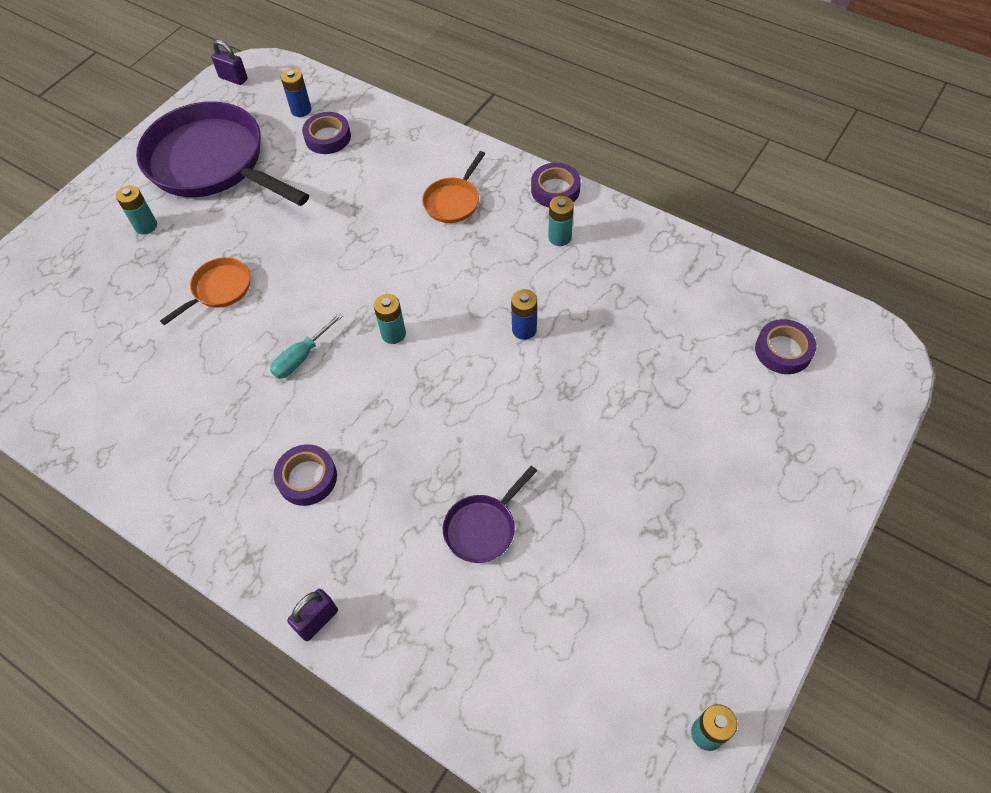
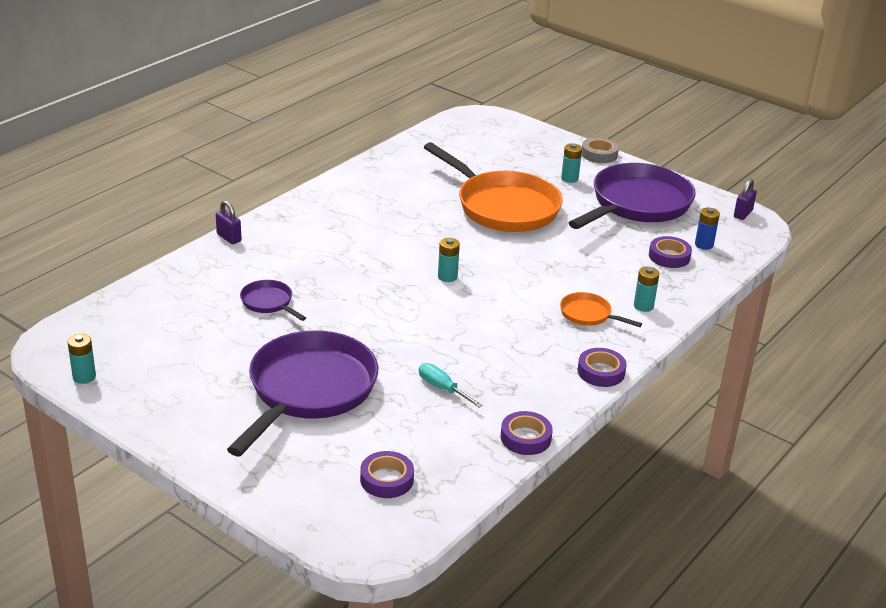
camera: 90 degrees right, 25 degrees down
orange pan [160,257,250,325] -> orange pan [424,142,563,232], size x2.26
turquoise screwdriver [270,312,344,379] -> turquoise screwdriver moved to [419,363,483,408]
purple tape [274,444,337,506] -> purple tape moved to [500,411,553,455]
blue battery [511,289,537,340] -> none
turquoise battery [548,196,574,246] -> turquoise battery moved to [634,267,659,312]
none -> purple pan [227,330,378,456]
none -> grey tape [582,137,619,163]

